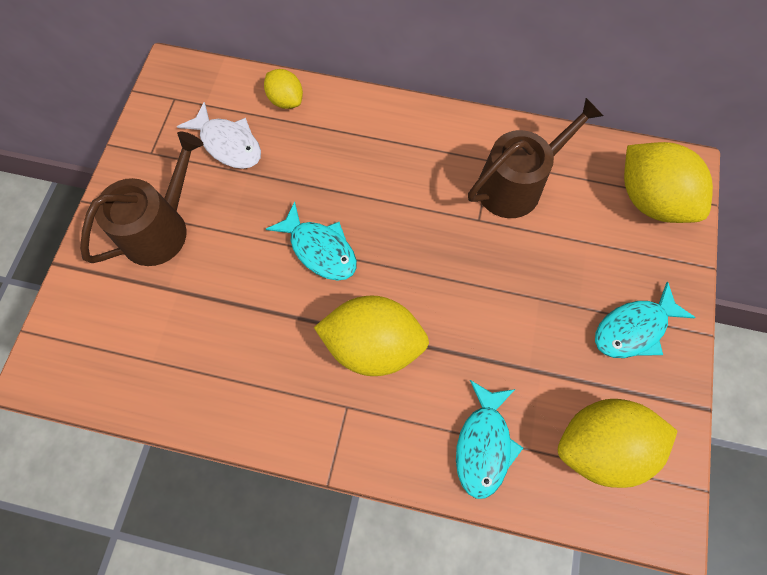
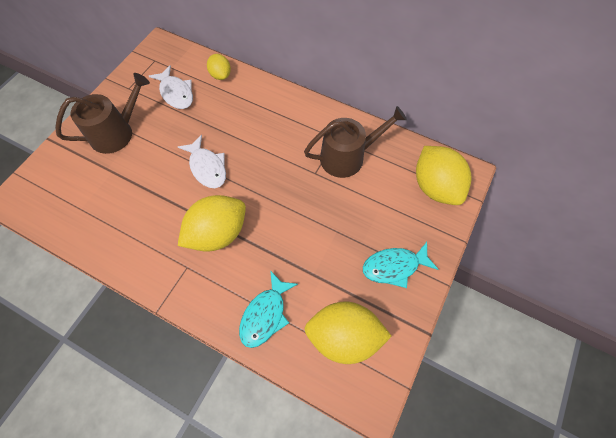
camera: 15 degrees right, 5 degrees down
turquoise fish [266,202,357,281] -> white fish [178,135,226,188]
yellow lemon [314,296,429,376] -> yellow lemon turned 60 degrees counterclockwise [178,195,246,252]

